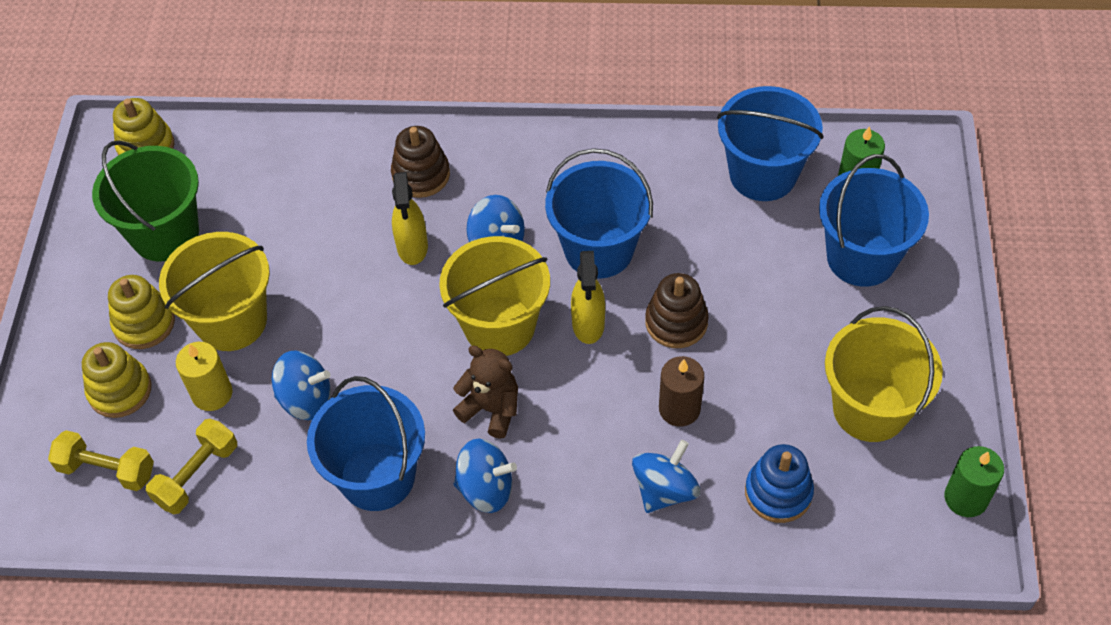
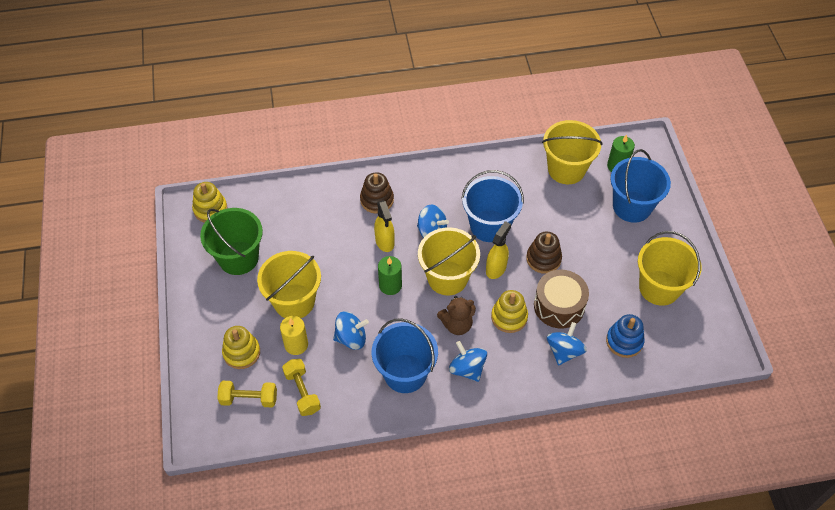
camera: 15 degrees left, 0 degrees up
yellow stacking toy [108,275,175,349] -> yellow stacking toy moved to [491,290,528,333]
yellow dumbbell [146,419,237,514] -> yellow dumbbell turned 45 degrees counterclockwise [282,359,321,416]
brown teddy bear [453,346,518,439] -> brown teddy bear turned 150 degrees clockwise [437,296,476,335]
blue spinning top [453,438,517,513] -> blue spinning top turned 120 degrees counterclockwise [449,341,487,382]
yellow spray bottle [571,251,605,344] -> yellow spray bottle turned 135 degrees counterclockwise [486,221,511,279]
brown candle [659,356,704,427] -> brown drum [534,269,589,329]
blue bucket [717,86,823,201] -> yellow bucket [542,120,603,184]
green candle [944,446,1004,517] -> green candle moved to [378,256,402,295]

